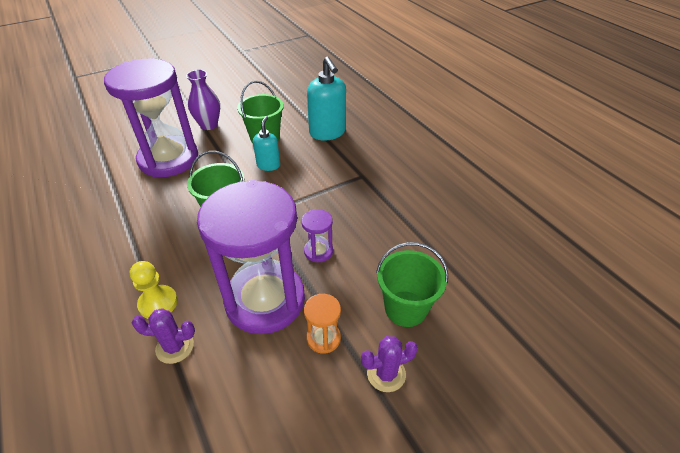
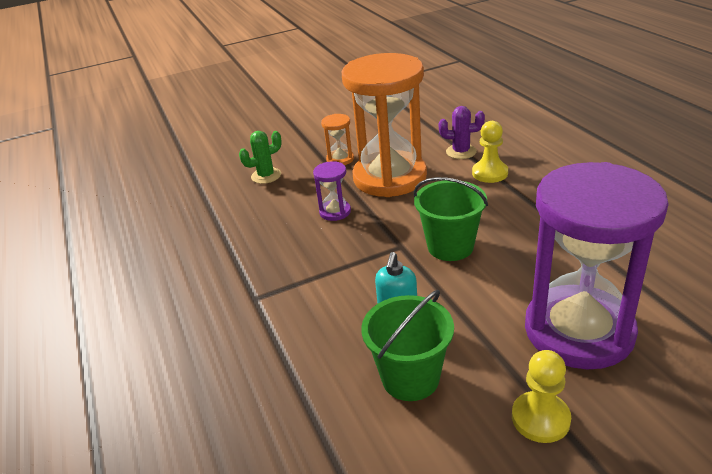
camera: 170 degrees left, 10 degrees down
purple vase [186,70,220,130] -> yellow pawn [512,350,571,443]
purple hourglass [197,180,305,334] -> orange hourglass [342,53,427,197]
turquoise soap dispenser [307,57,346,141] -> none
purple cactus [361,336,418,392] -> none
green bucket [376,242,448,327] -> green cactus [239,131,282,184]

